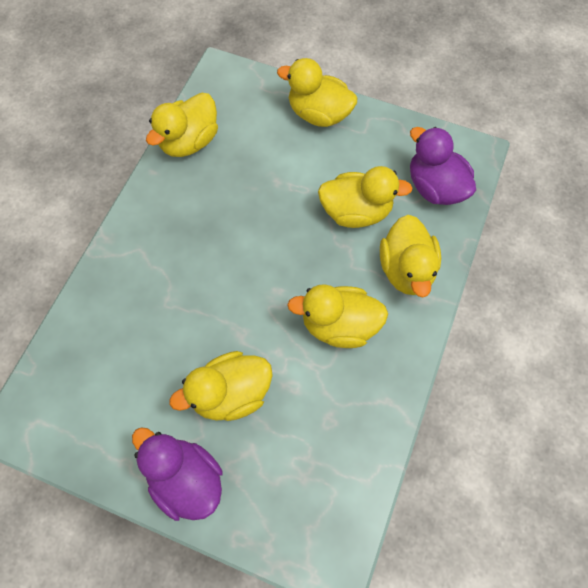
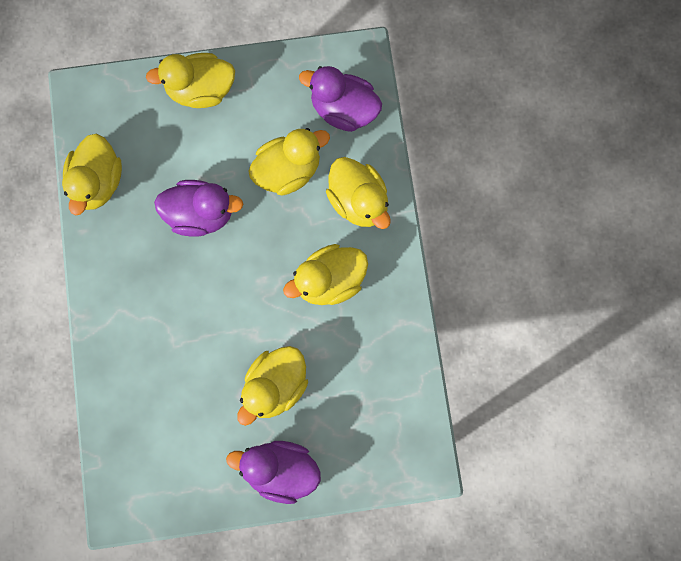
camera: 30 degrees left, 10 degrees up
none -> purple duck [154,180,244,237]

